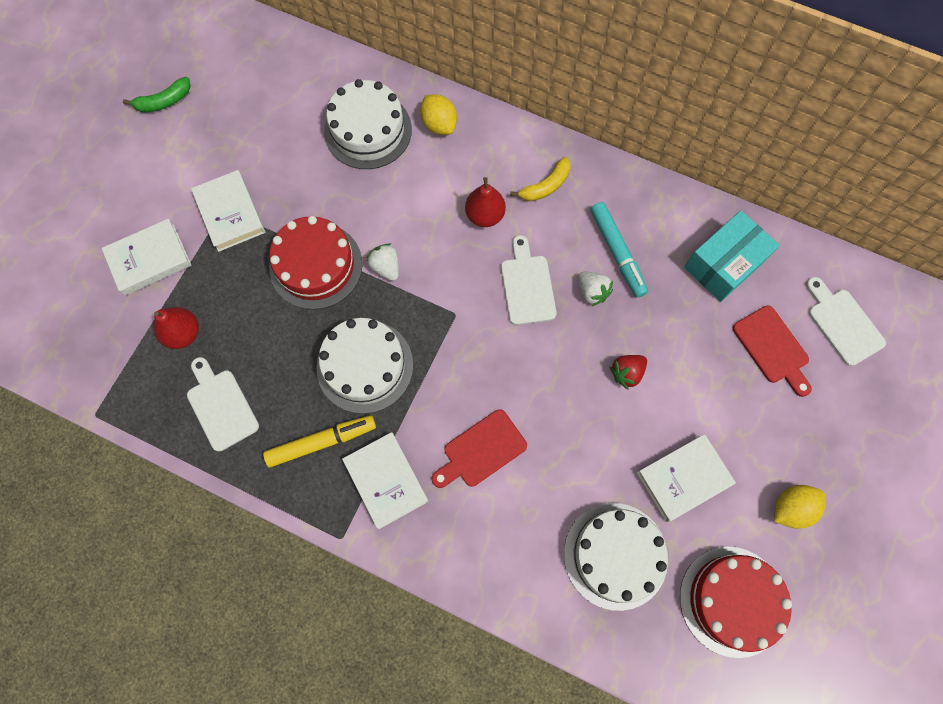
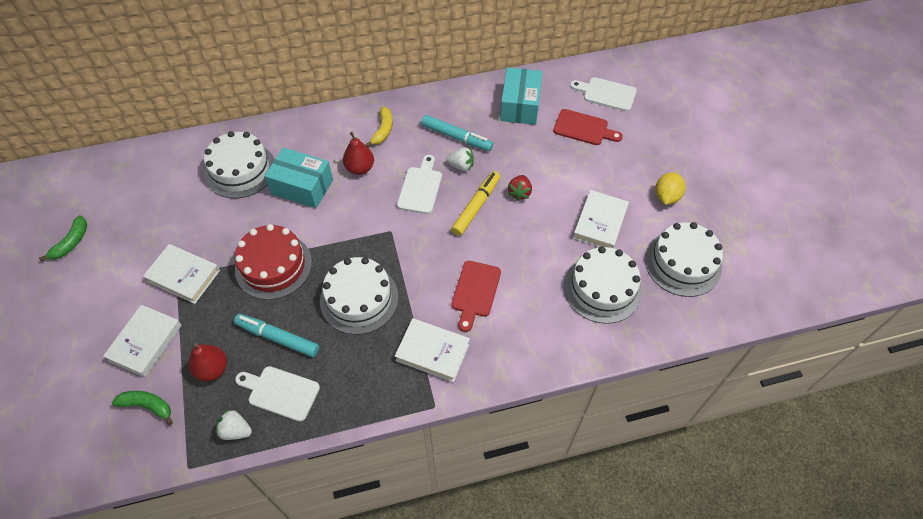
camera: 40 degrees left, 15 degrees down
yellow marker [263,415,376,467] -> yellow marker moved to [451,171,500,236]
white strawberry [367,243,399,281] -> white strawberry moved to [216,409,252,440]
yellow lemon [420,94,457,135] -> none
white cutting board [501,235,557,325] -> white cutting board turned 60 degrees clockwise [397,155,442,214]
red cake [680,547,792,658] -> white cake [645,222,723,297]
none -> green banana [112,391,173,425]
none -> turquoise marker [234,314,319,357]
none -> turquoise box [264,147,333,208]

